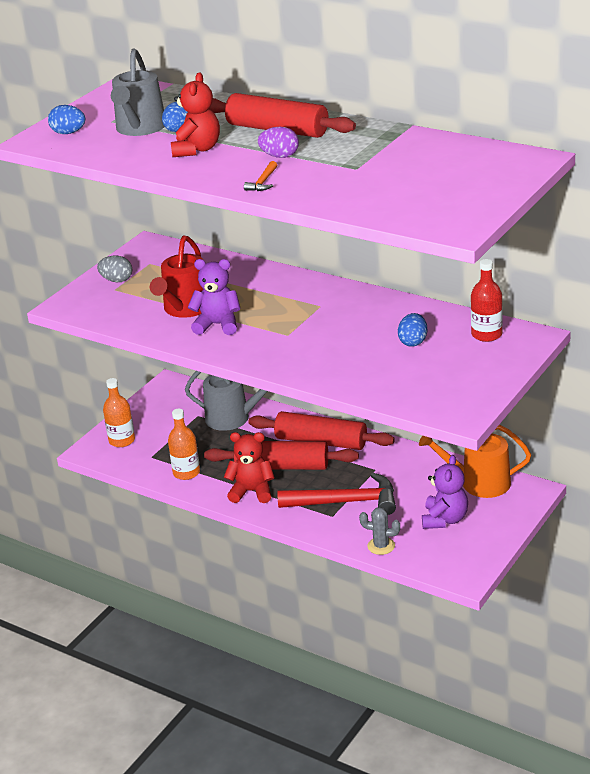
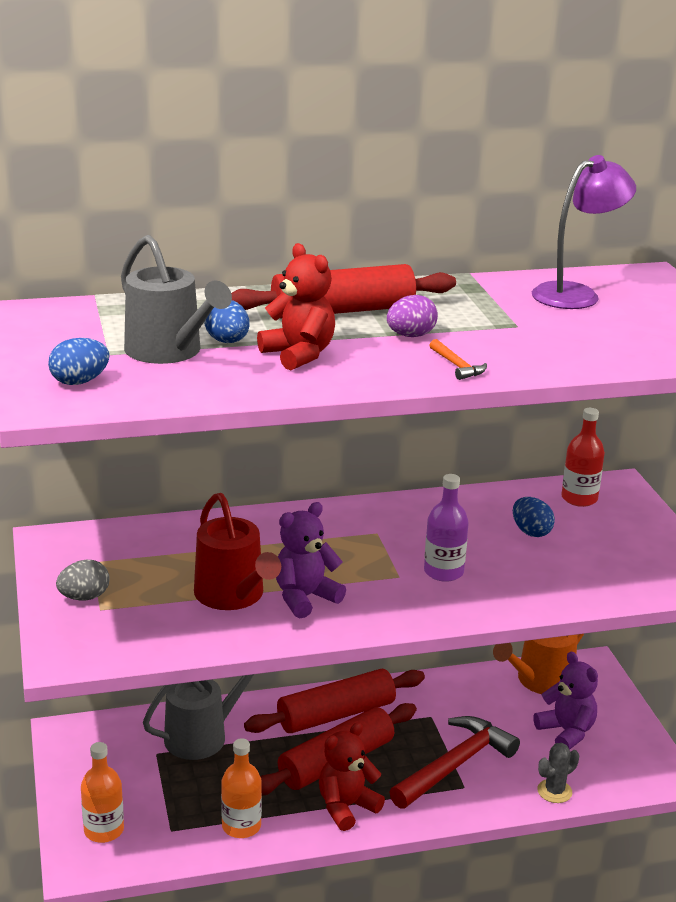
camera: 50 degrees left, 5 degrees down
none -> purple bottle [424,474,469,582]
none -> purple lamp [532,155,636,309]

